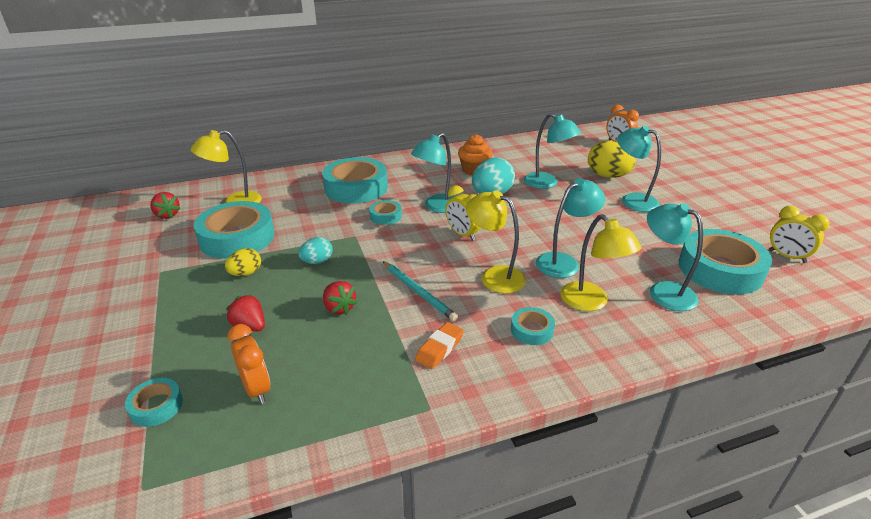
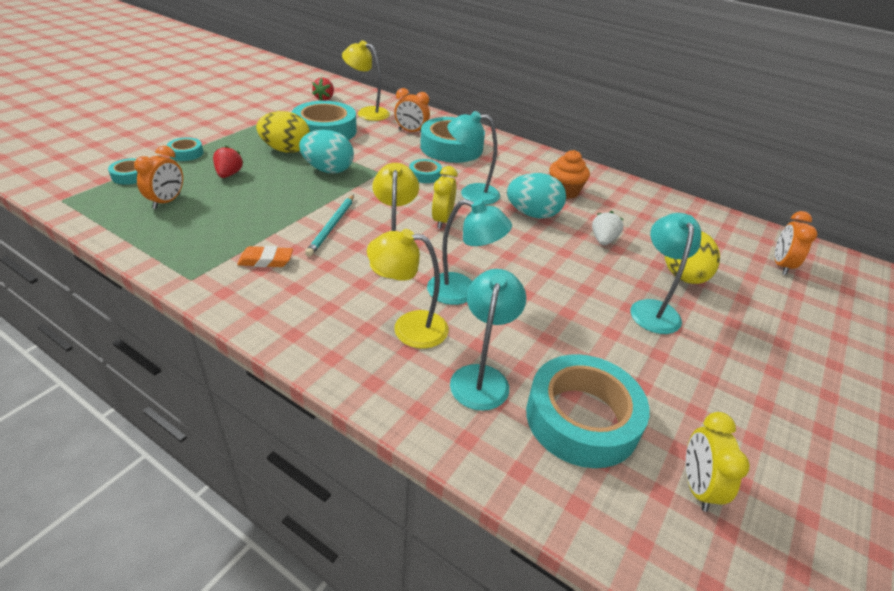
camera: 50 degrees right, 5 degrees up
yellow egg [225,248,261,276] -> yellow egg [256,111,310,153], size x1.73
turquoise egg [298,237,333,264] -> turquoise egg [299,130,354,173], size x1.73
red strawberry [323,281,358,315] -> none
turquoise tape [511,307,555,345] -> turquoise tape moved to [167,137,204,161]
turquoise lamp [523,113,581,189] -> white strawberry [592,211,624,245]
yellow lamp [560,214,641,311] -> yellow lamp turned 75 degrees clockwise [367,229,449,349]
none -> orange clock [394,88,430,132]

